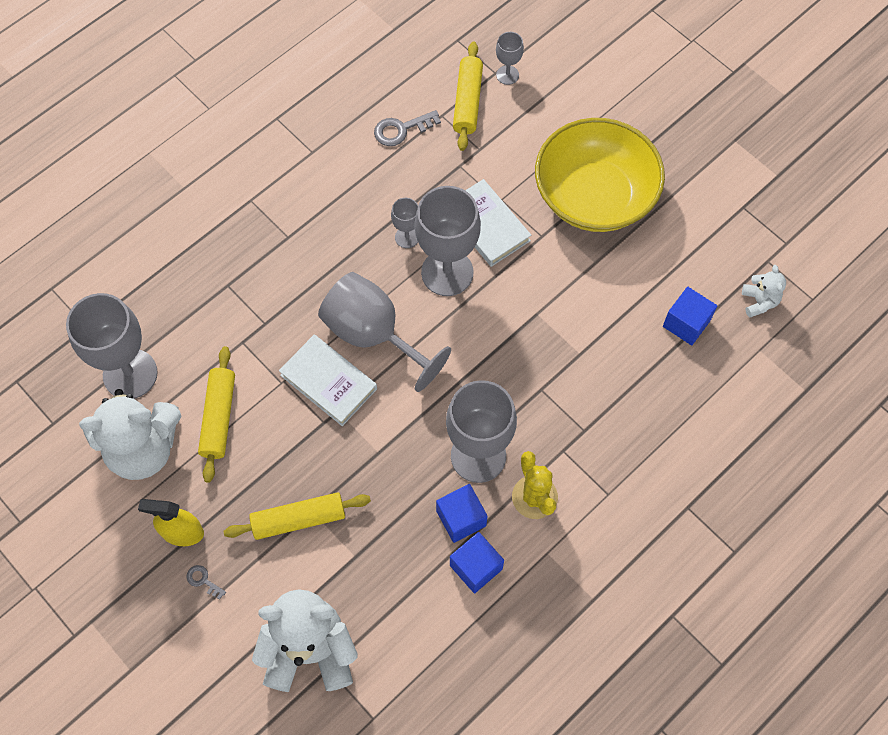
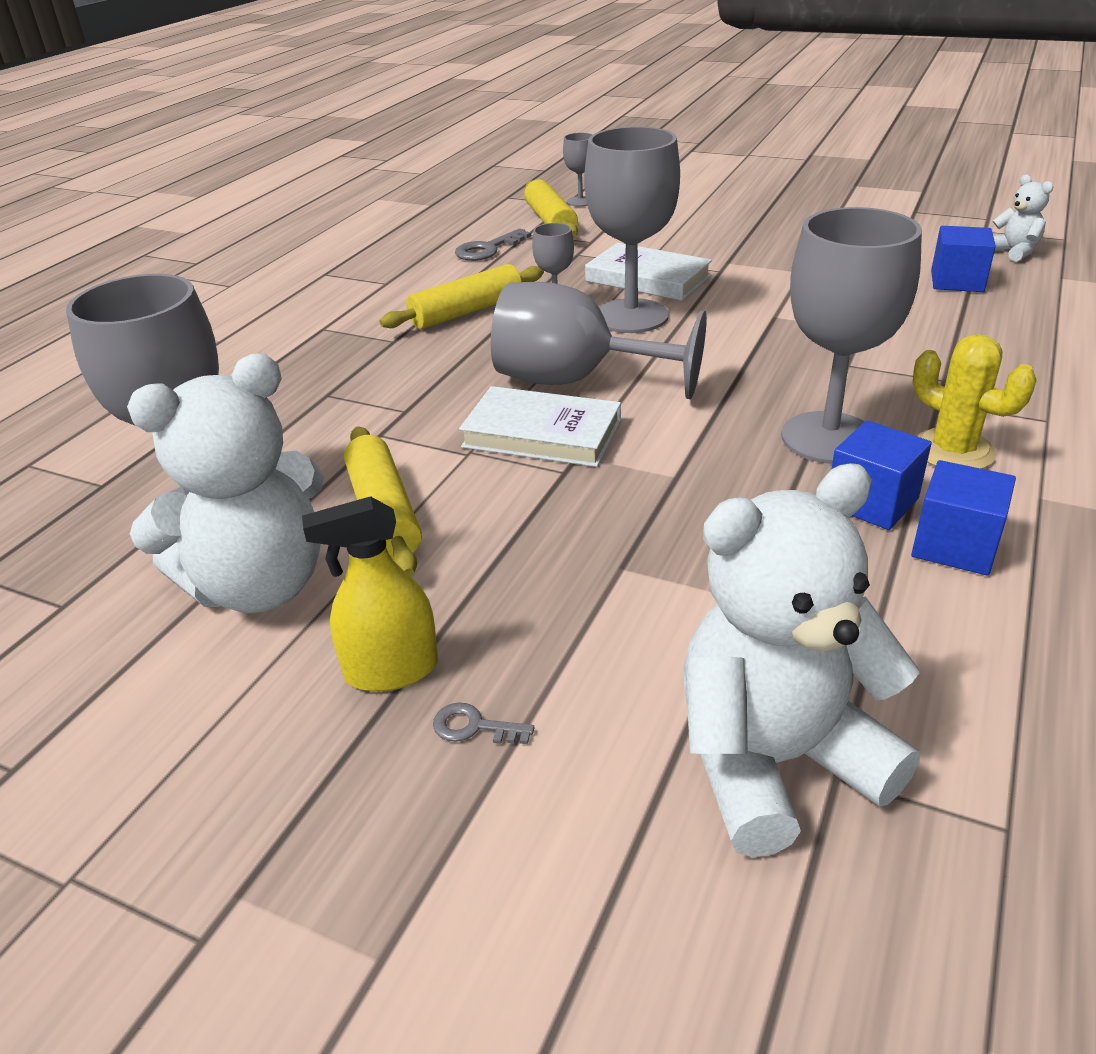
camera: 20 degrees left, 30 degrees down
yellow rolling pin [224,492,371,540] -> yellow rolling pin moved to [380,264,544,329]
yellow bowl [535,118,665,232] -> none

